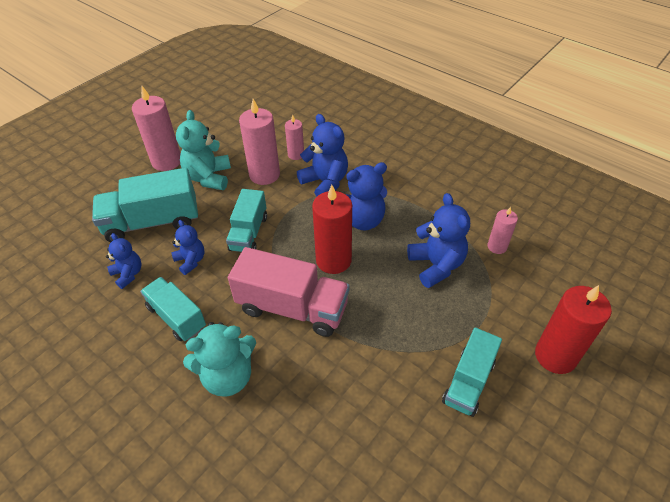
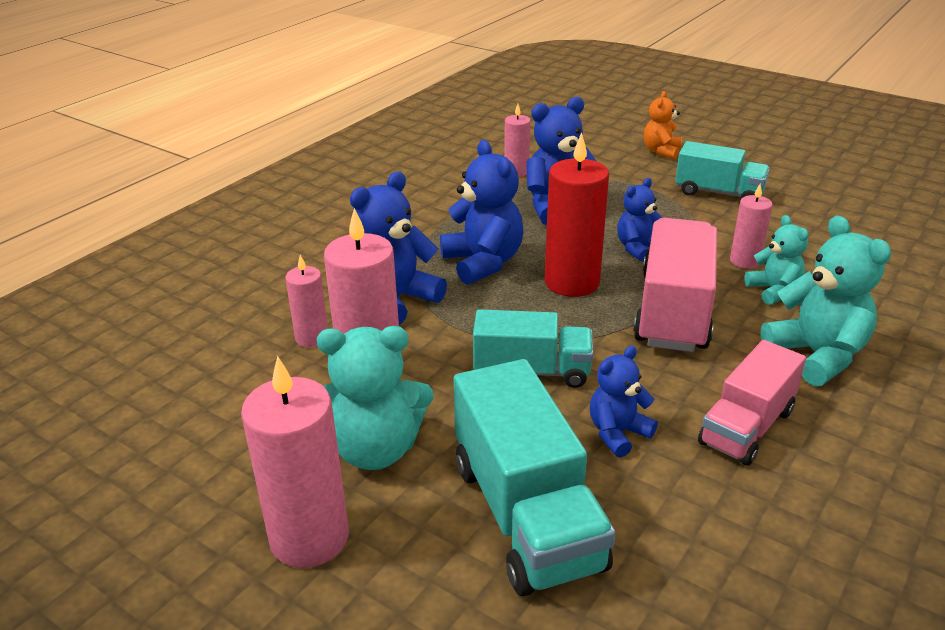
camera: 95 degrees left, 15 degrees down
blue teddy bear [106,233,141,289] -> blue teddy bear moved to [617,178,662,262]
turquoise truck [140,277,206,341] -> pink truck [698,340,806,466]
red candle [535,285,612,374] -> orange teddy bear [644,91,682,159]
none -> pink candle [730,183,773,269]
none -> turquoise teddy bear [744,215,808,305]

